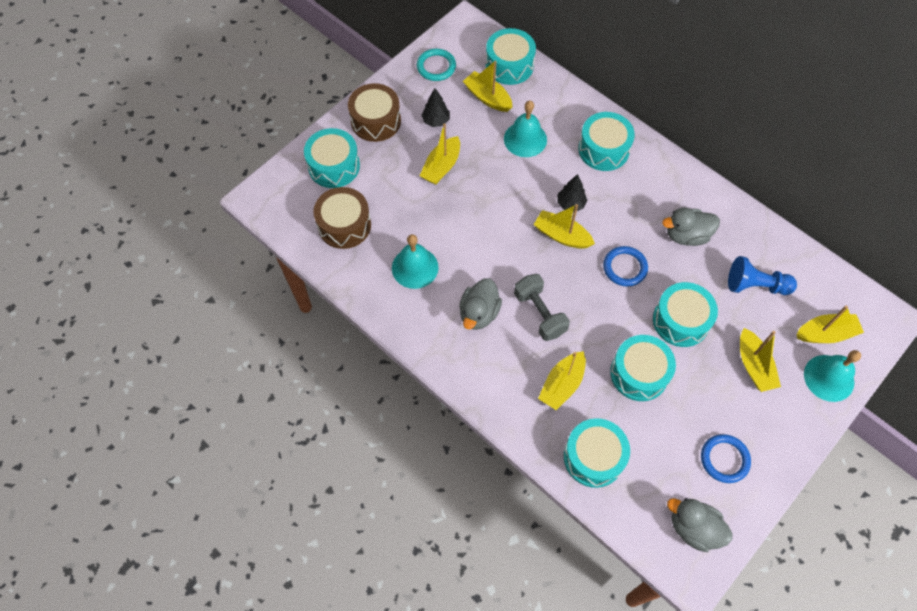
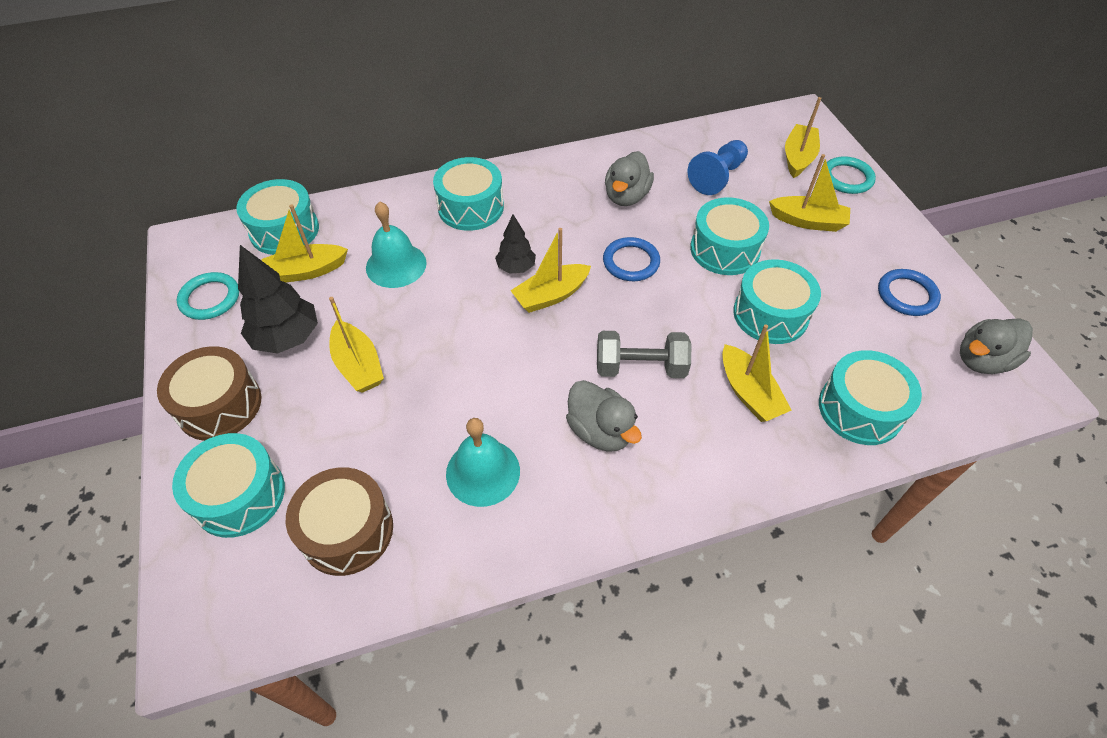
camera: 60 degrees left, 10 degrees down
black tree [421,88,450,127] -> black tree [238,245,318,354], size x1.68
turquoise bell [804,350,861,402] -> turquoise ring [827,156,876,194]

